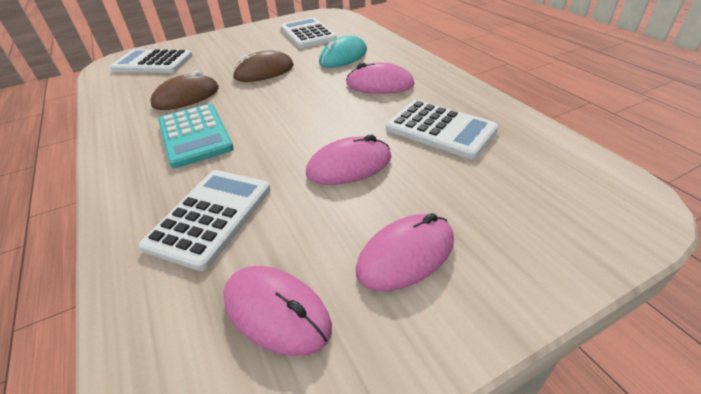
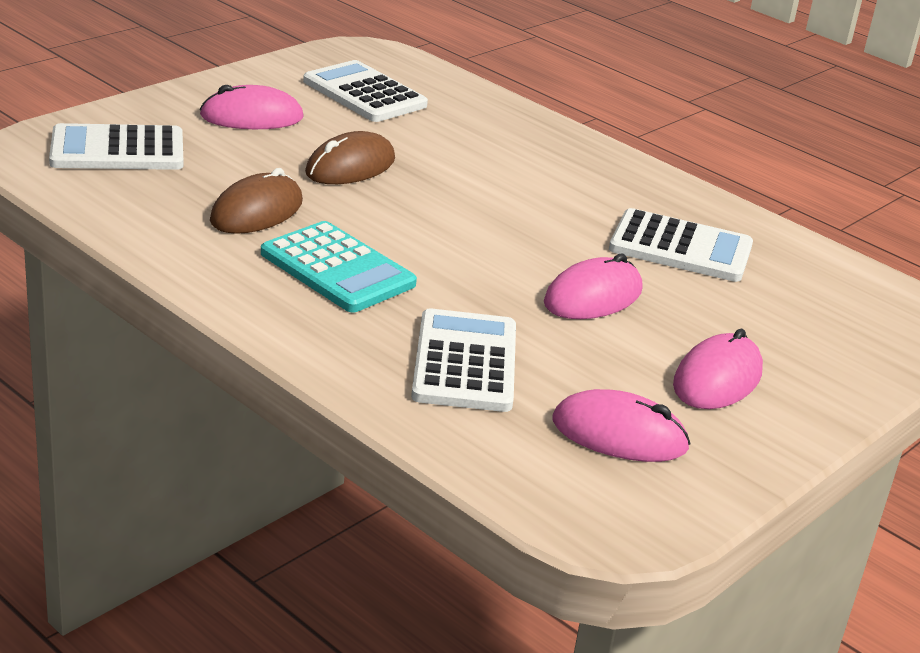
camera: 25 degrees left, 10 degrees down
turquoise mouse [319,36,367,68] -> none
pink mouse [346,62,414,94] -> pink mouse moved to [200,85,304,129]

